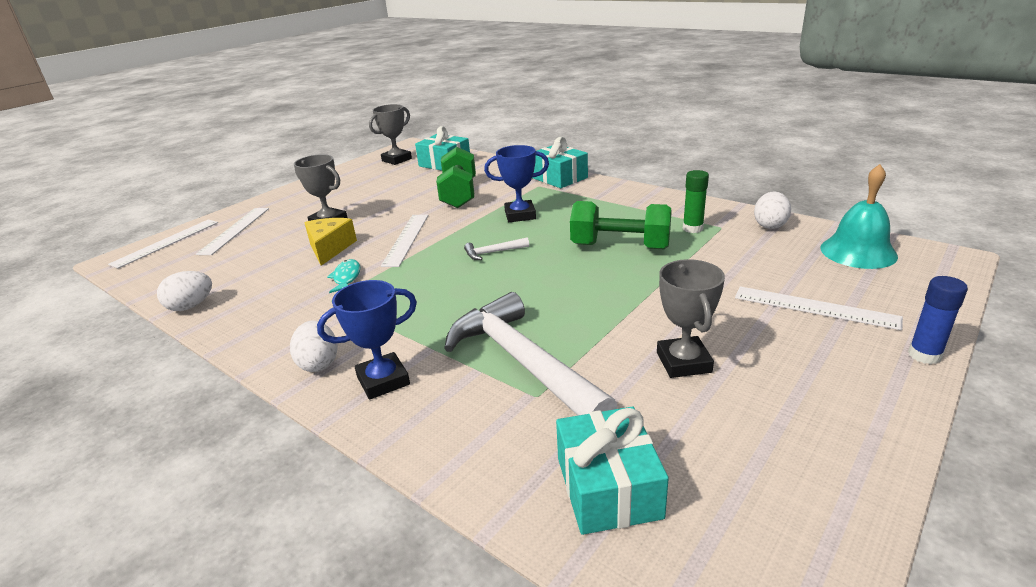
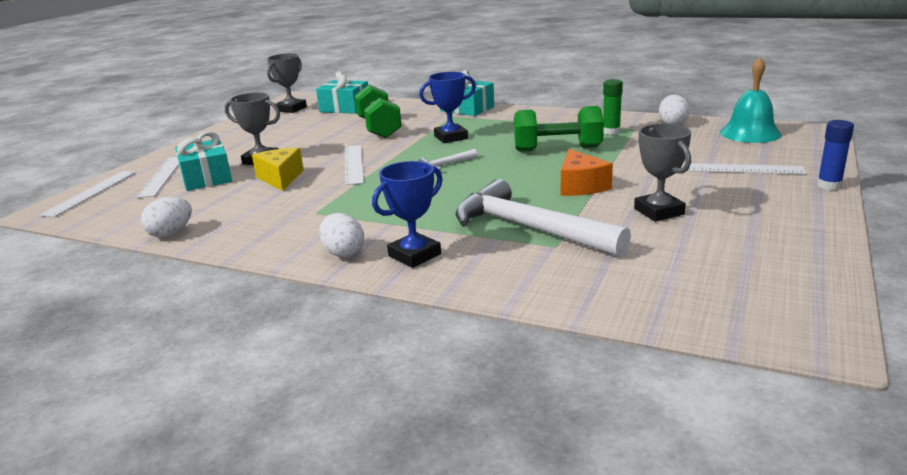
camera: 15 degrees left, 5 degrees down
turquoise fish [327,259,360,293] -> none
turquoise gift [556,406,669,535] -> turquoise gift moved to [175,131,232,191]
none -> orange cheese [561,149,613,196]

